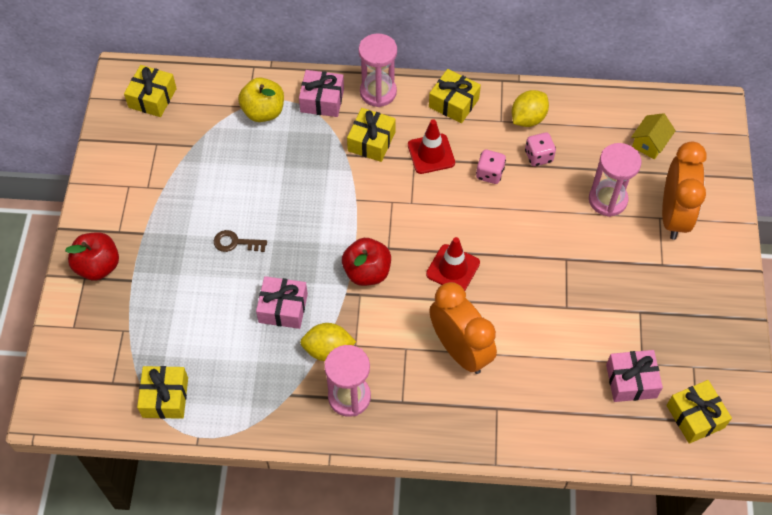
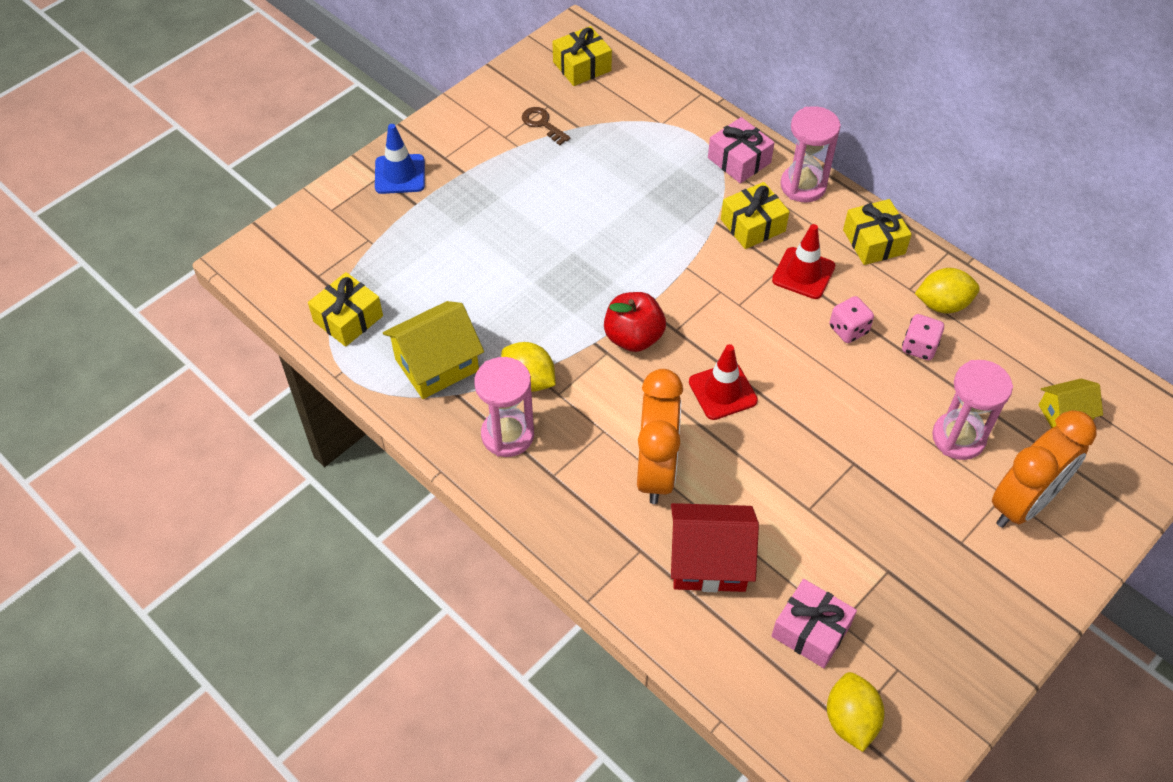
camera: 40 degrees right, 5 degrees down
red apple [65,233,119,281] -> blue traffic cone [375,124,425,194]
brown key [214,230,267,252] -> brown key moved to [522,107,570,145]
yellow apple [238,78,284,122] -> none
pink gift [256,276,308,329] -> none
yellow gift [666,380,732,444] -> yellow lemon [827,672,885,752]
none -> yellow house [383,301,484,399]
none -> red house [671,503,759,592]

